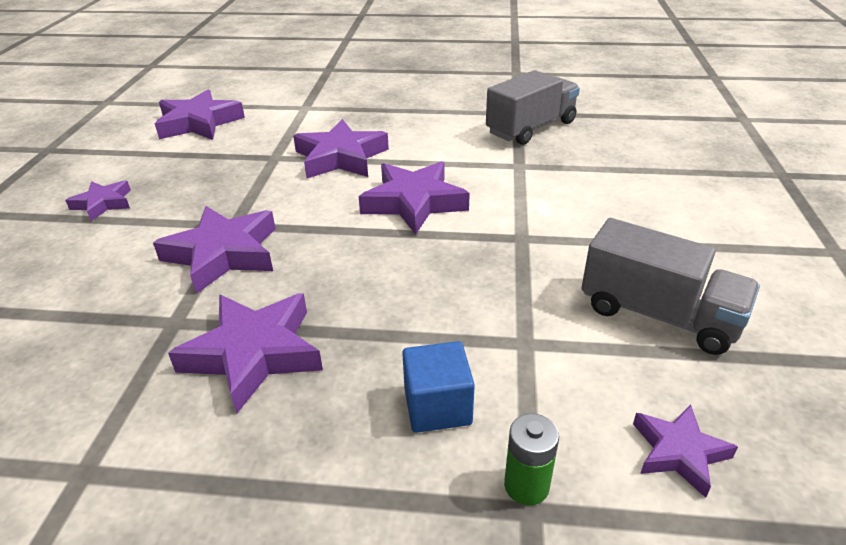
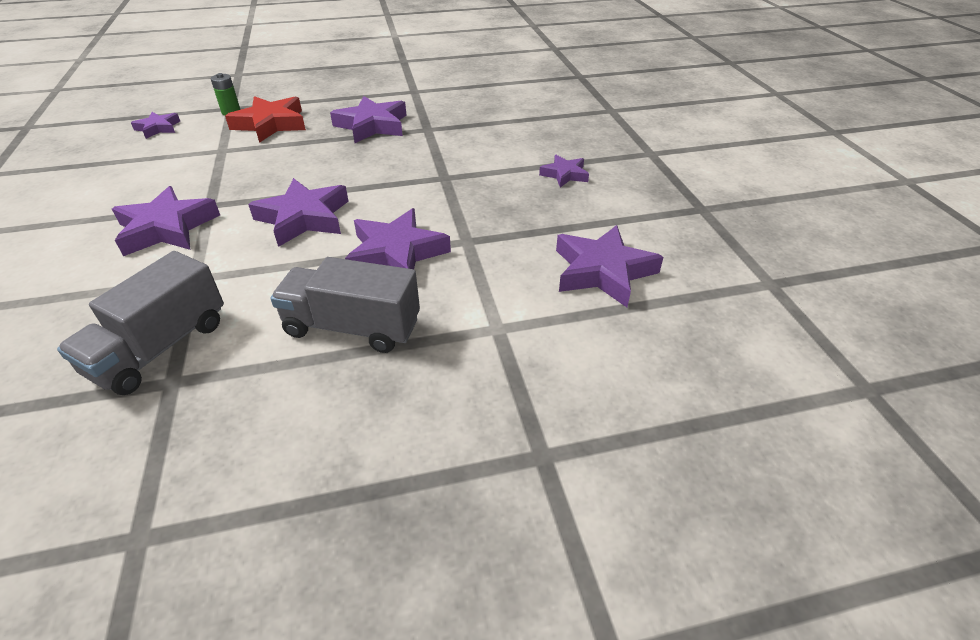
camera: 160 degrees right, 5 degrees up
purple star [153,206,276,294] -> purple star moved to [112,186,220,256]
blue cube [402,341,475,433] -> red star [225,96,306,143]
grey truck [581,218,760,355] -> grey truck moved to [270,257,420,353]

